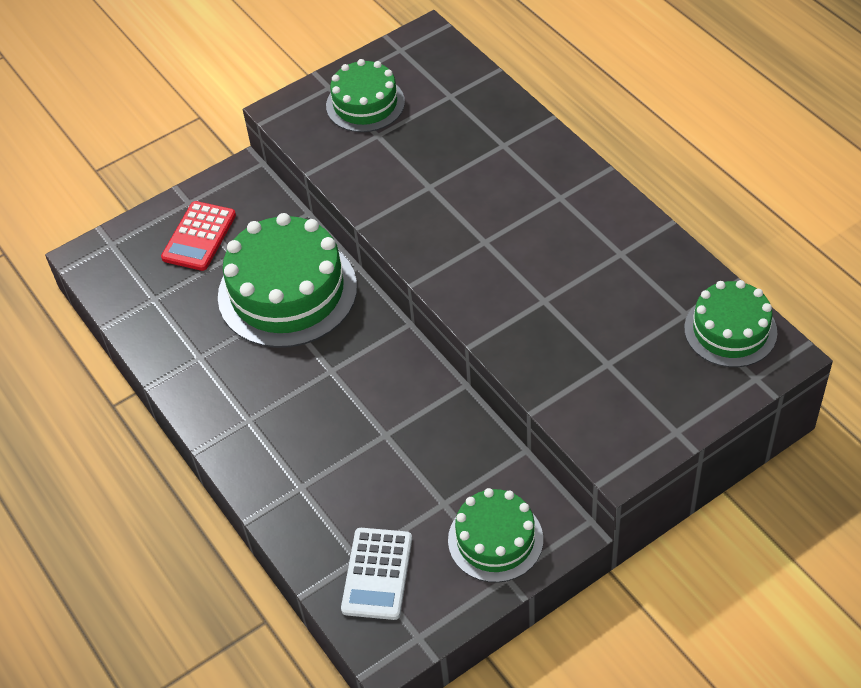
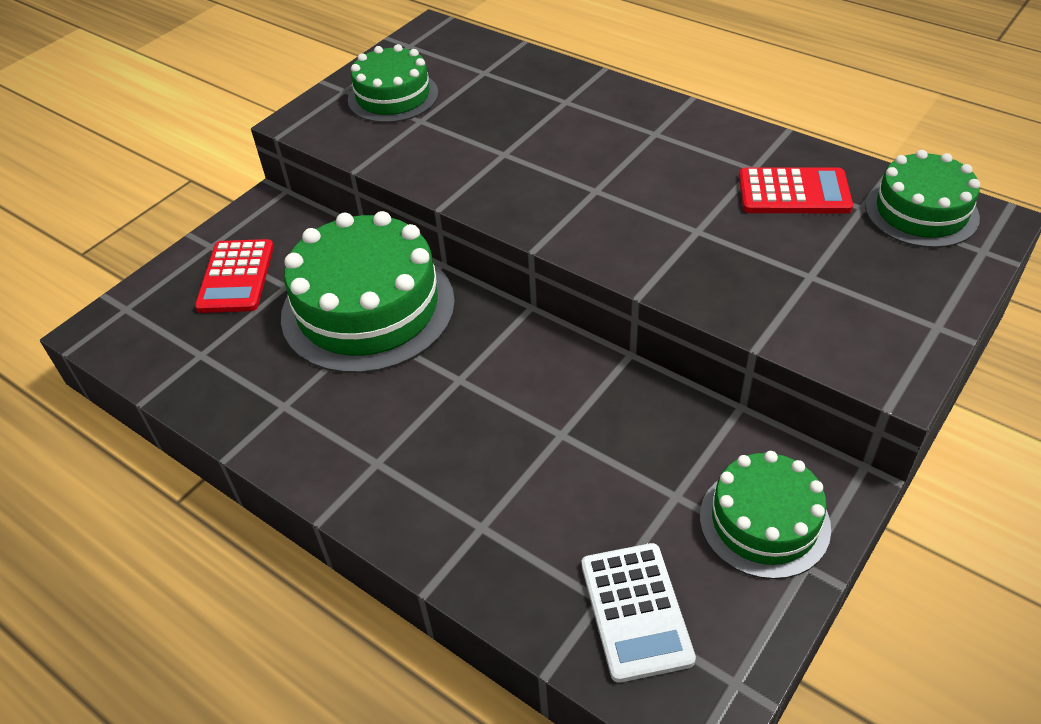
camera: 20 degrees left, 5 degrees down
none -> red calculator [739,168,853,214]

